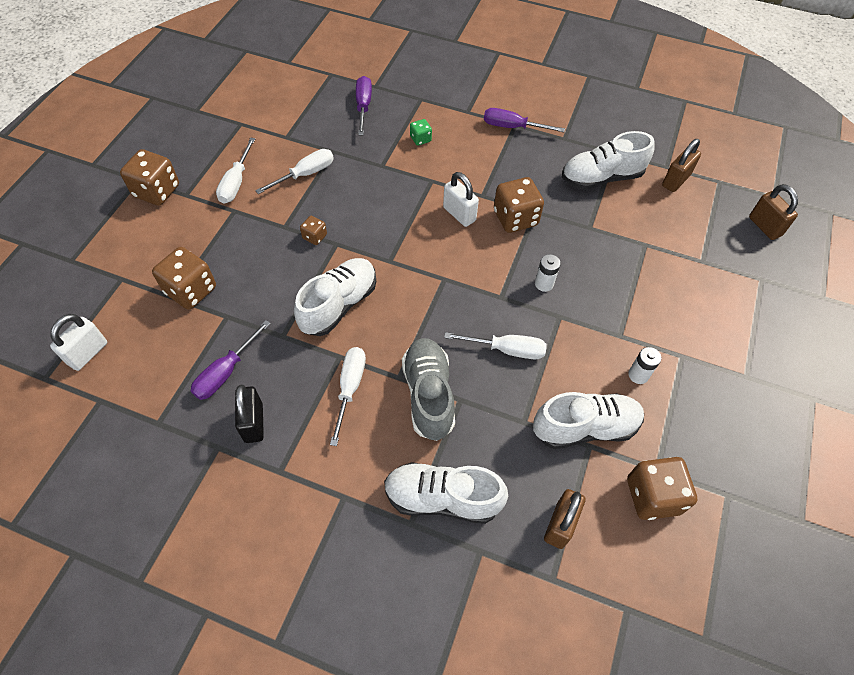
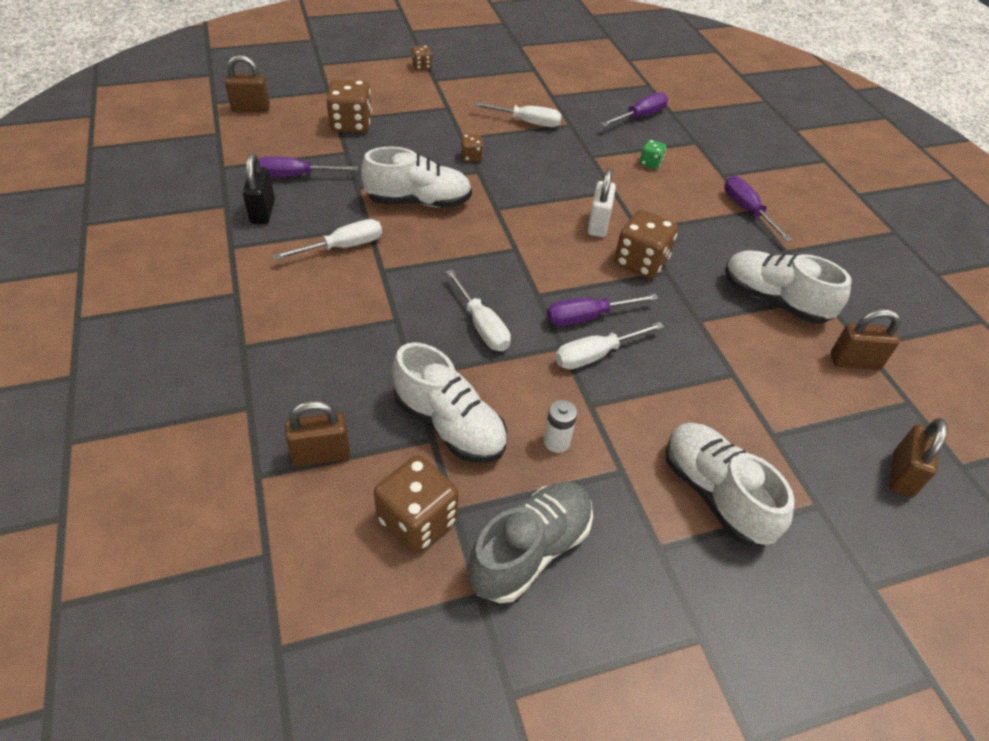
camera: 50 degrees right, 10 degrees down
white padlock [50,314,107,371] -> brown padlock [225,55,270,112]
brown dice [120,149,179,206] -> brown dice [412,46,432,70], size x0.51
white screwdriver [216,138,255,204] -> white screwdriver moved to [555,322,664,369]
black padlock [235,384,264,443] -> black padlock turned 45 degrees counterclockwise [243,154,275,224]
white shoe [384,462,508,524] -> white shoe moved to [666,423,795,546]
grey shoe [402,338,455,441] -> grey shoe moved to [468,482,593,603]
white battery [535,254,561,292] -> purple screwdriver [547,294,659,326]

